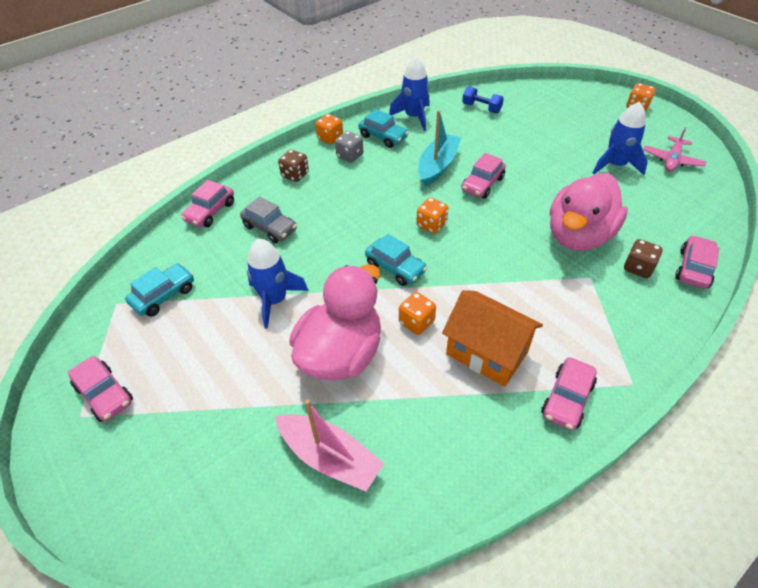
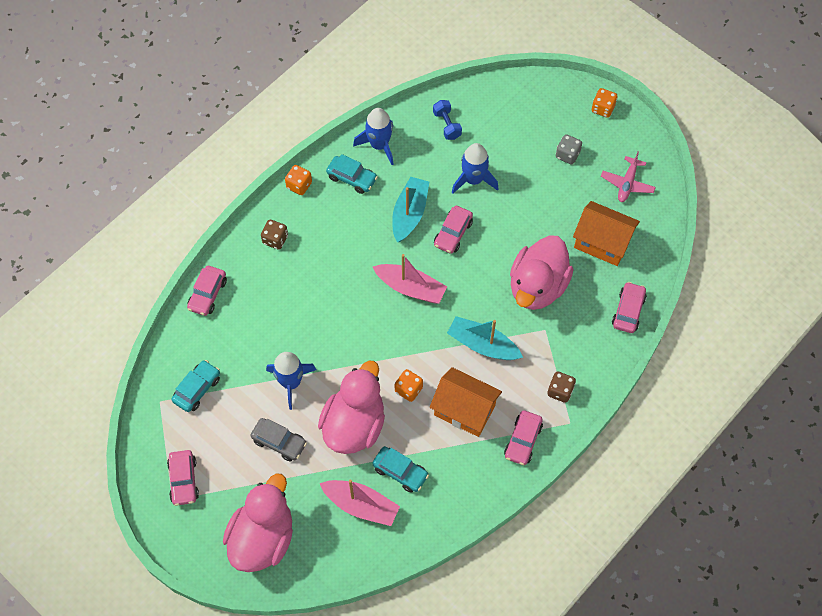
camera: 10 degrees left, 15 degrees up
pink car [68,356,133,422] -> pink car turned 45 degrees clockwise [167,450,199,506]
grey car [240,196,297,243] -> grey car moved to [251,418,307,461]
grey dice [335,131,363,163] -> grey dice moved to [556,134,582,165]
turquoise car [365,234,427,286] -> turquoise car moved to [372,446,429,493]
orange dice [416,198,448,234] -> pink boat [373,254,447,304]
blue dumbbell [462,86,504,113] -> blue dumbbell turned 45 degrees clockwise [433,100,462,140]
blue rocket [593,102,648,175] -> blue rocket moved to [452,143,499,194]
brown dice [624,239,662,278] -> brown dice moved to [547,371,576,403]
none -> pink duck [223,474,293,572]
none -> turquoise boat [447,316,523,360]
none -> orange house [573,201,640,266]

